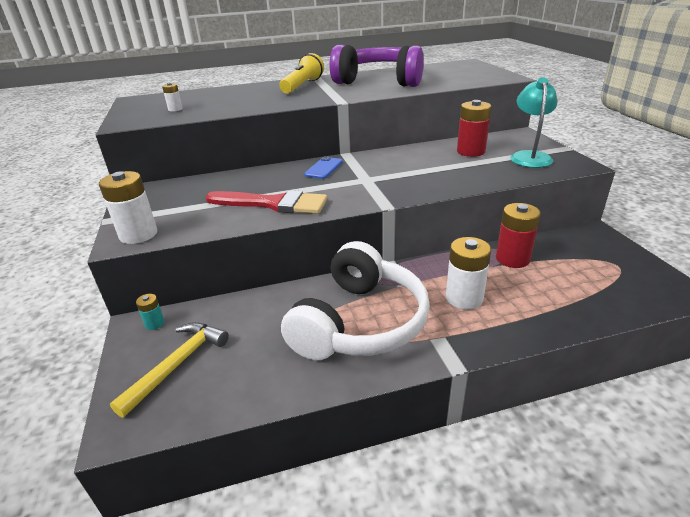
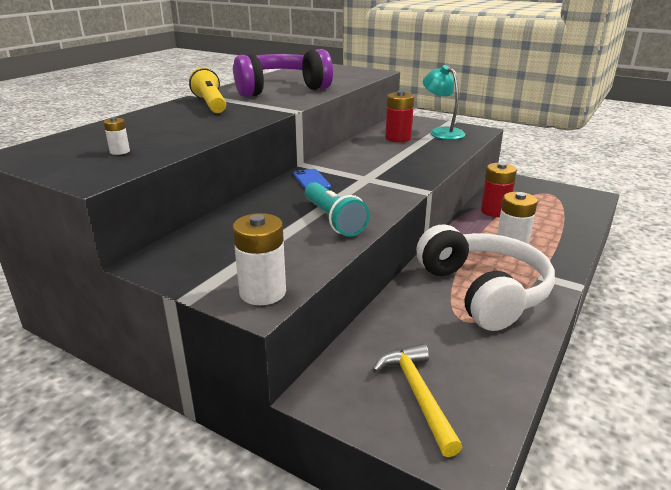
camera: 45 degrees left, 5 degrees down
turquoise battery [136,294,165,330] -> none
red brush [206,190,327,214] -> turquoise flashlight [305,182,370,237]

